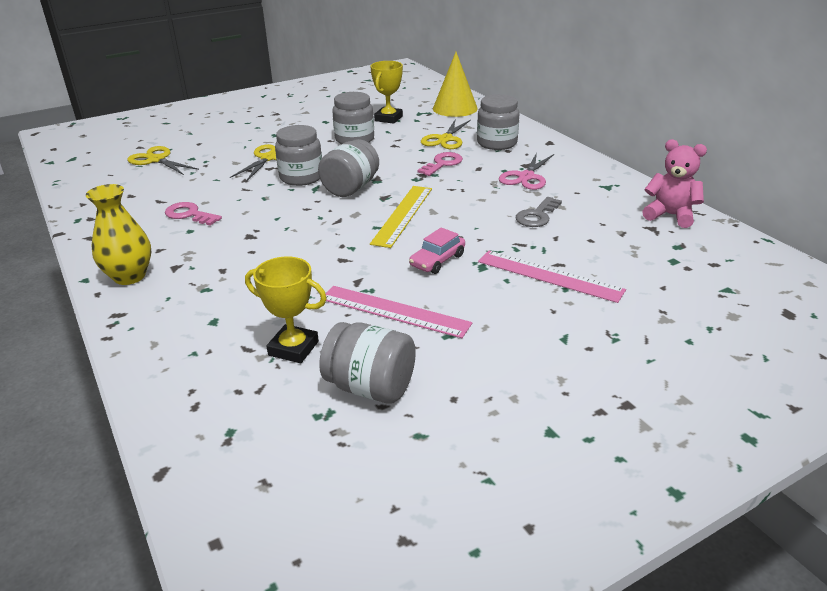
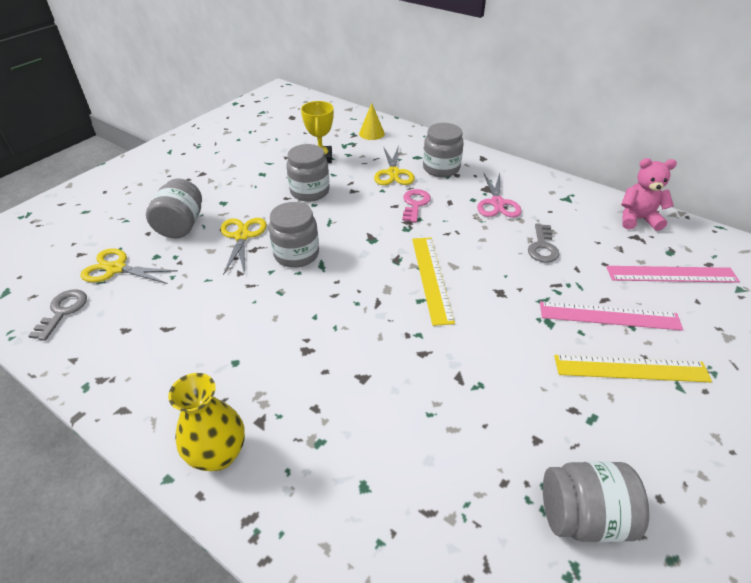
camera: 25 degrees left, 10 degrees up
pink key [165,202,222,226] -> none
yellow trophy [245,257,327,363] -> none
grey jar [318,139,379,197] -> grey jar moved to [146,179,202,238]
pink ruler [320,286,472,338] -> pink ruler moved to [606,266,740,283]
pink car [409,227,465,274] -> none
yellow cone [433,52,478,117] -> yellow cone [359,103,385,140], size x0.60
none -> grey key [28,289,87,341]
none -> yellow ruler [554,355,712,382]

